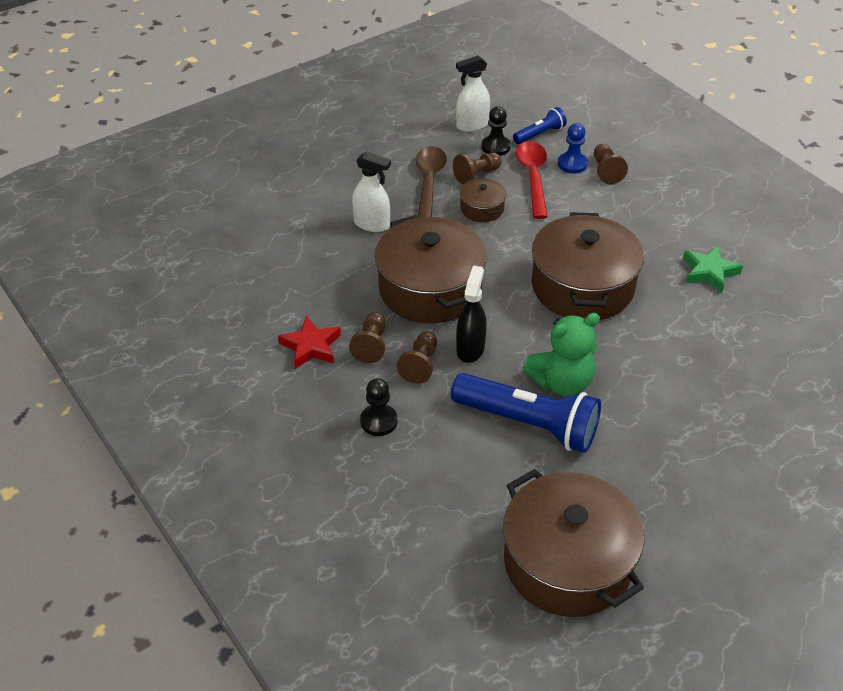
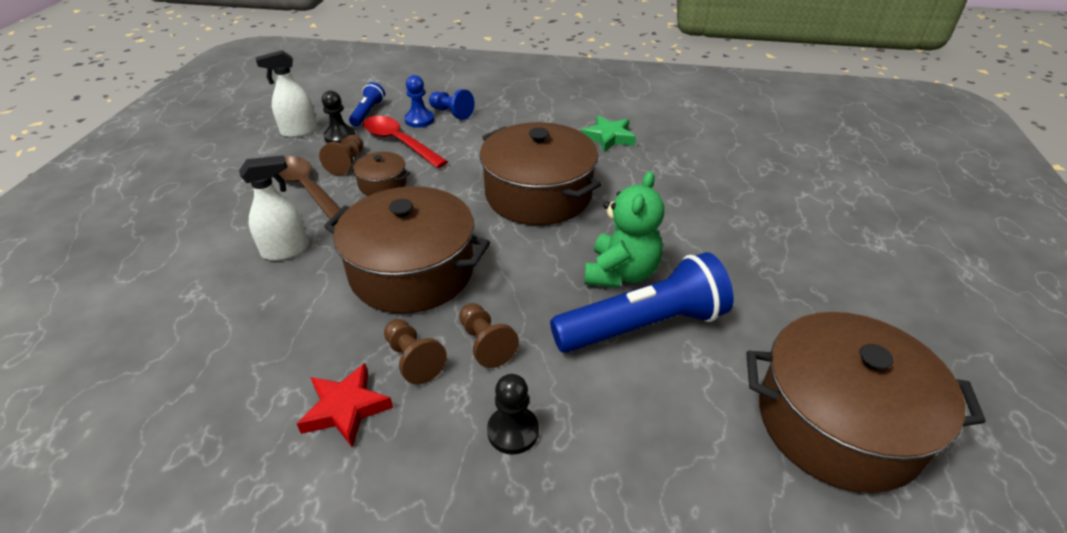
camera: 45 degrees left, 5 degrees down
white spray bottle [456,55,490,132] -> white spray bottle turned 45 degrees clockwise [255,50,318,137]
black spray bottle [456,265,487,363] -> none
brown pawn [594,144,628,184] -> blue pawn [429,89,474,120]

